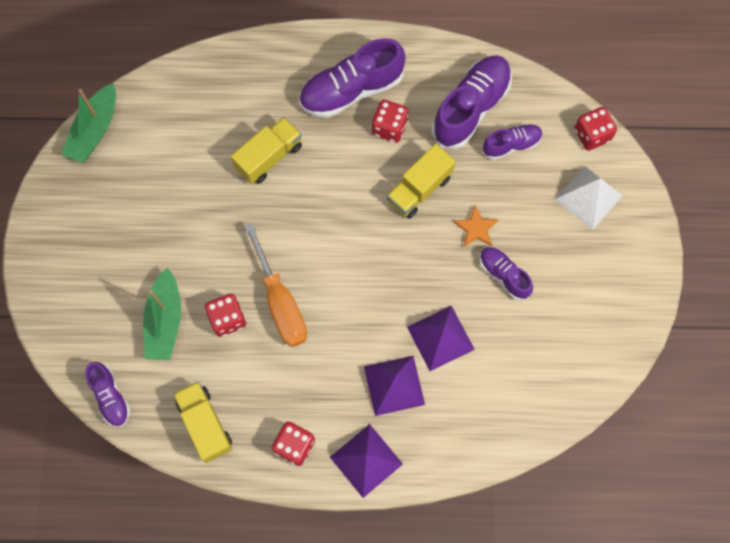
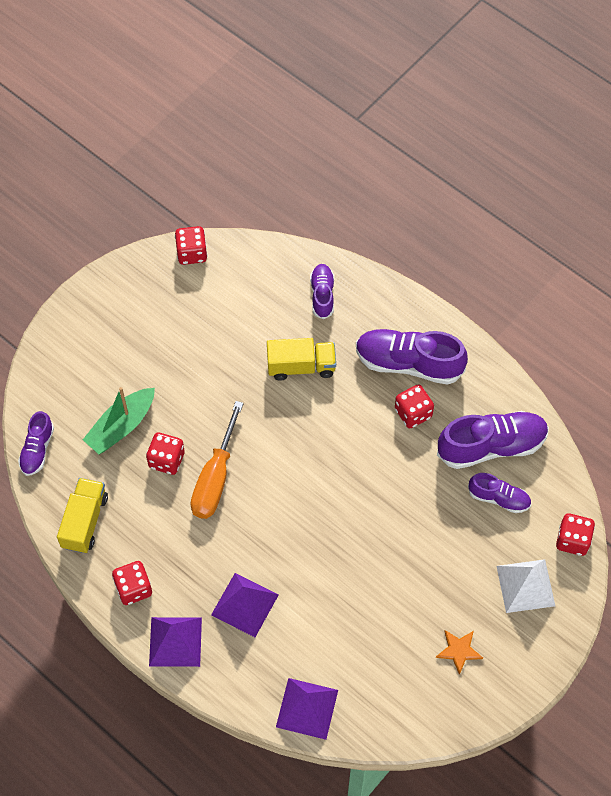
camera: 40 degrees right, 10 degrees down
green boat [61,83,116,163] -> red dice [175,226,207,265]
yellow truck [387,144,455,219] -> none
purple pyramid [407,306,475,371] -> purple pyramid moved to [276,678,338,740]
orange star [453,205,499,247] -> orange star moved to [436,630,483,675]
purple shoe [480,247,533,301] -> purple shoe moved to [310,264,334,319]

